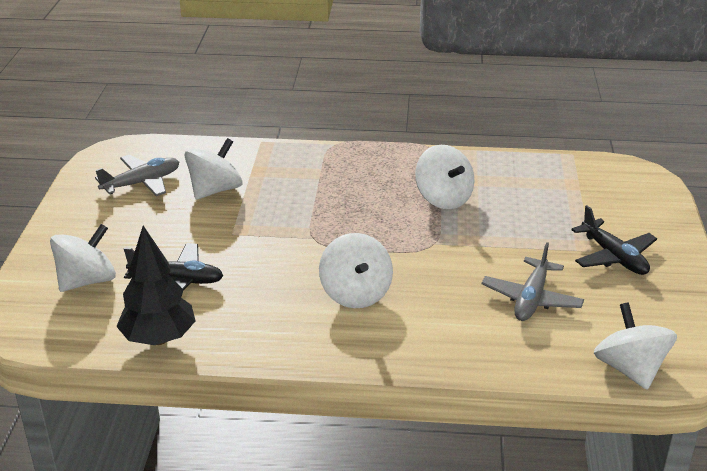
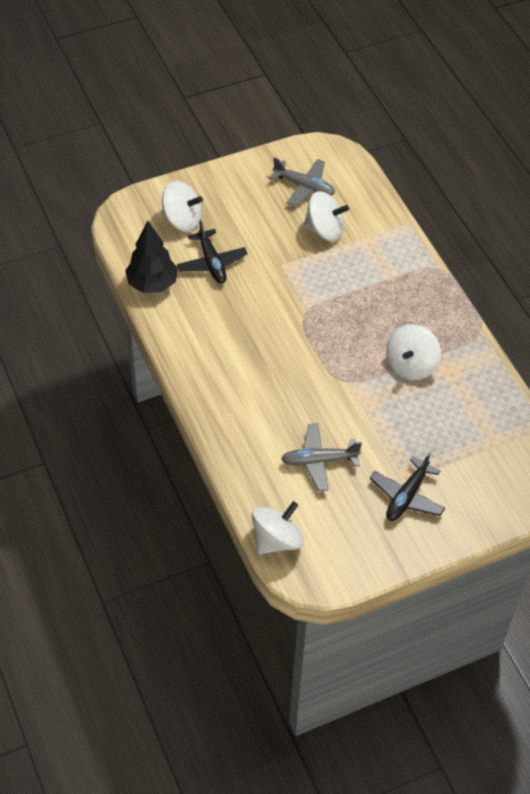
camera: 60 degrees right, 20 degrees up
white spinning top [319,233,393,308] -> none

